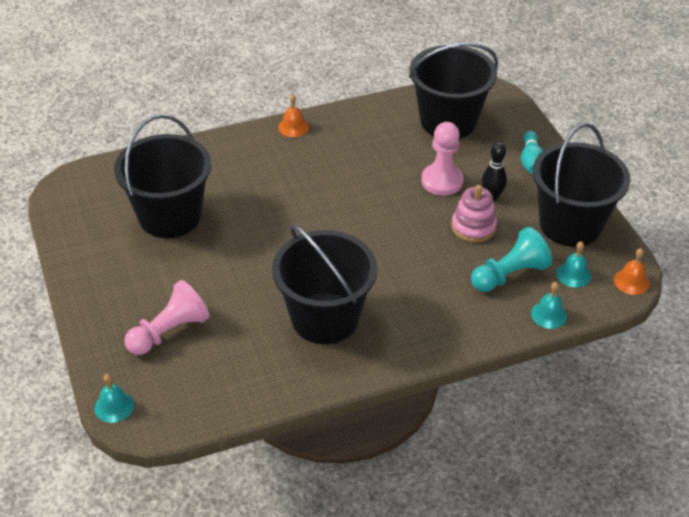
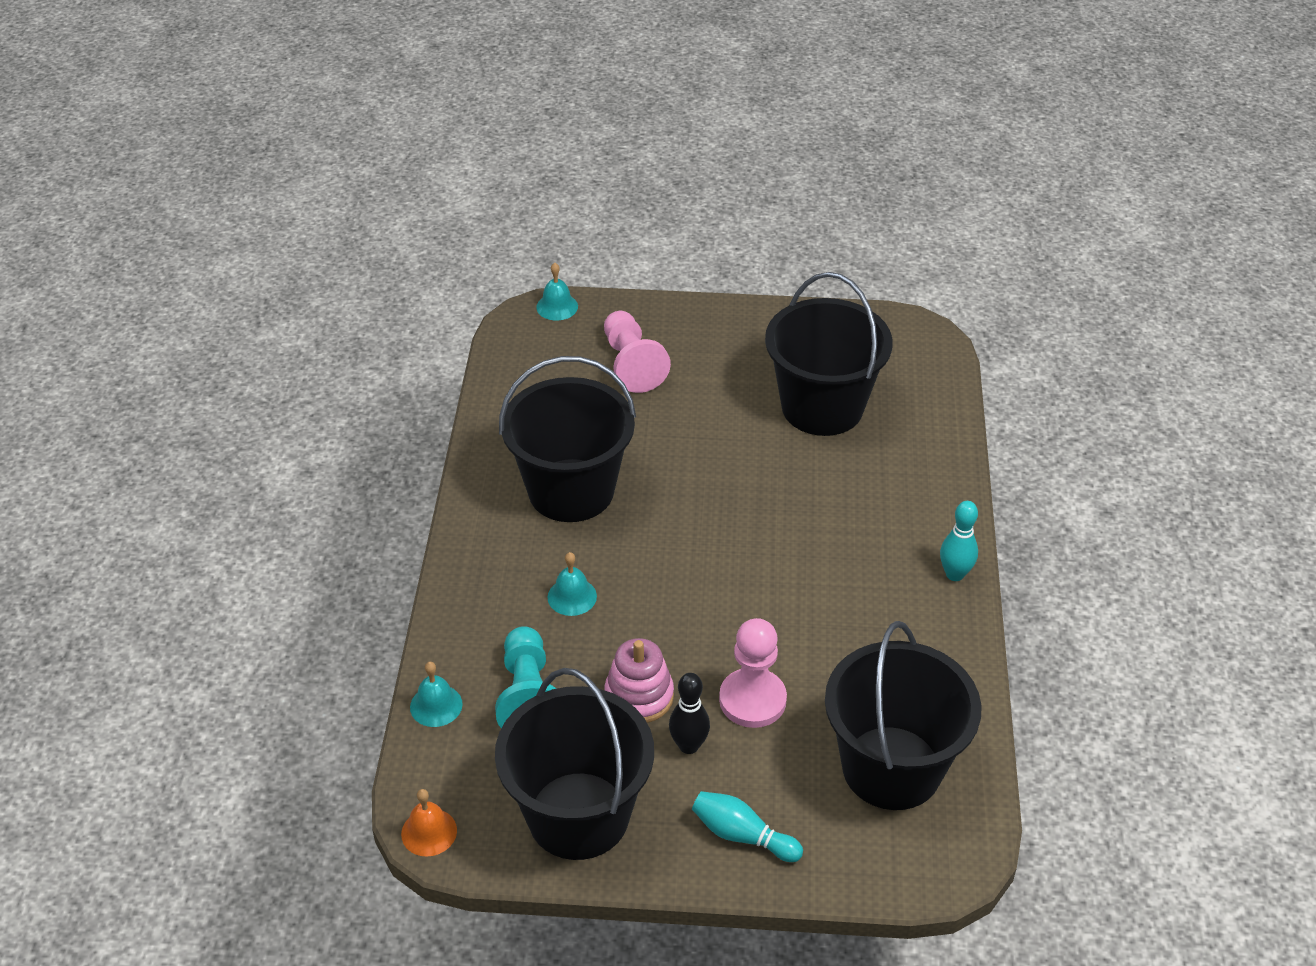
camera: 115 degrees right, 0 degrees up
orange bell [278,94,309,137] -> turquoise bowling pin [940,501,978,581]
turquoise bell [556,241,591,288] -> turquoise bell moved to [547,552,597,616]

